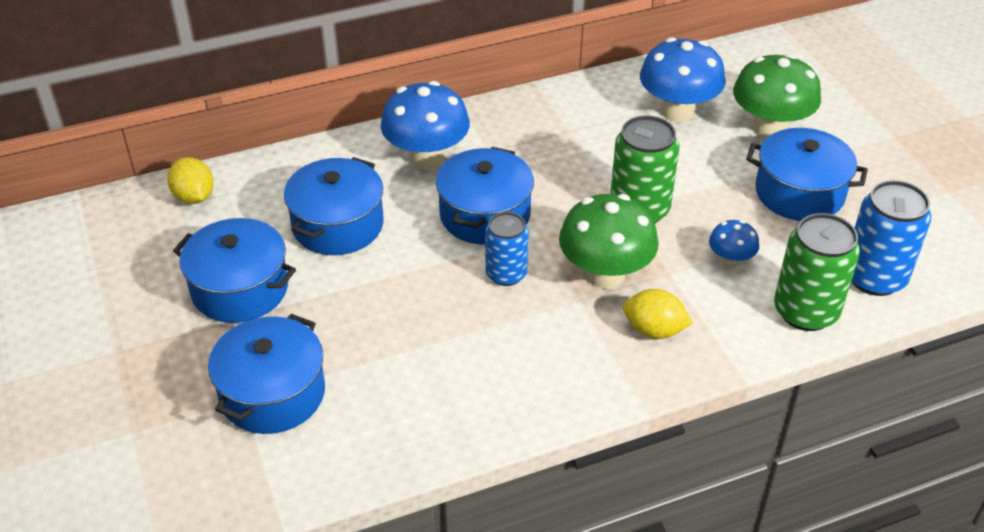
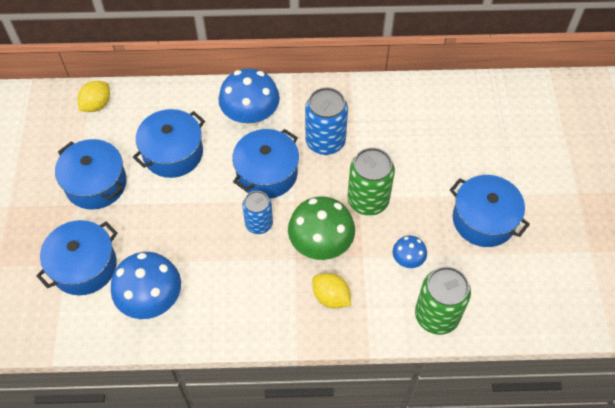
camera: 20 degrees right, 15 degrees up
yellow lemon [167,157,214,204] -> yellow lemon turned 45 degrees clockwise [78,81,110,112]
blue mushroom [640,37,726,122] -> blue mushroom moved to [111,252,181,319]
green mushroom [733,54,821,139] -> none
blue can [851,180,931,296] -> blue can moved to [305,87,348,155]

